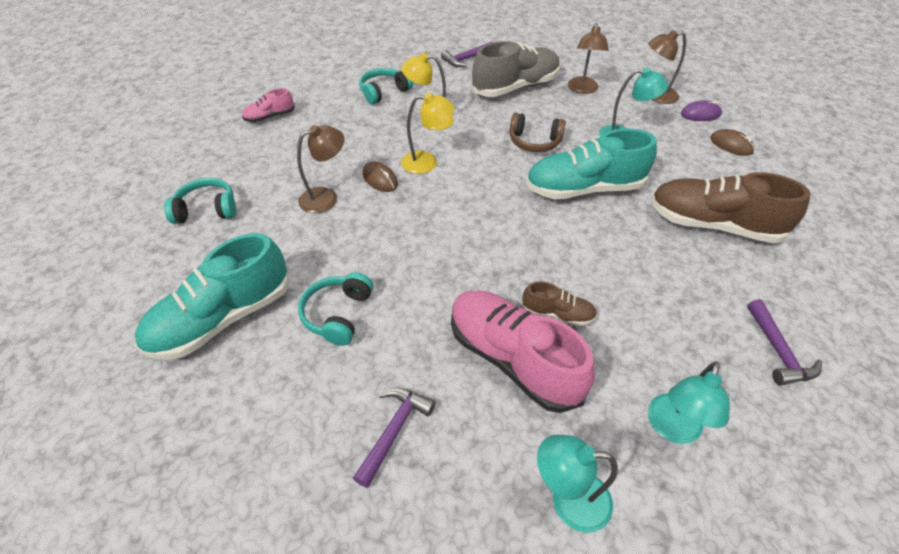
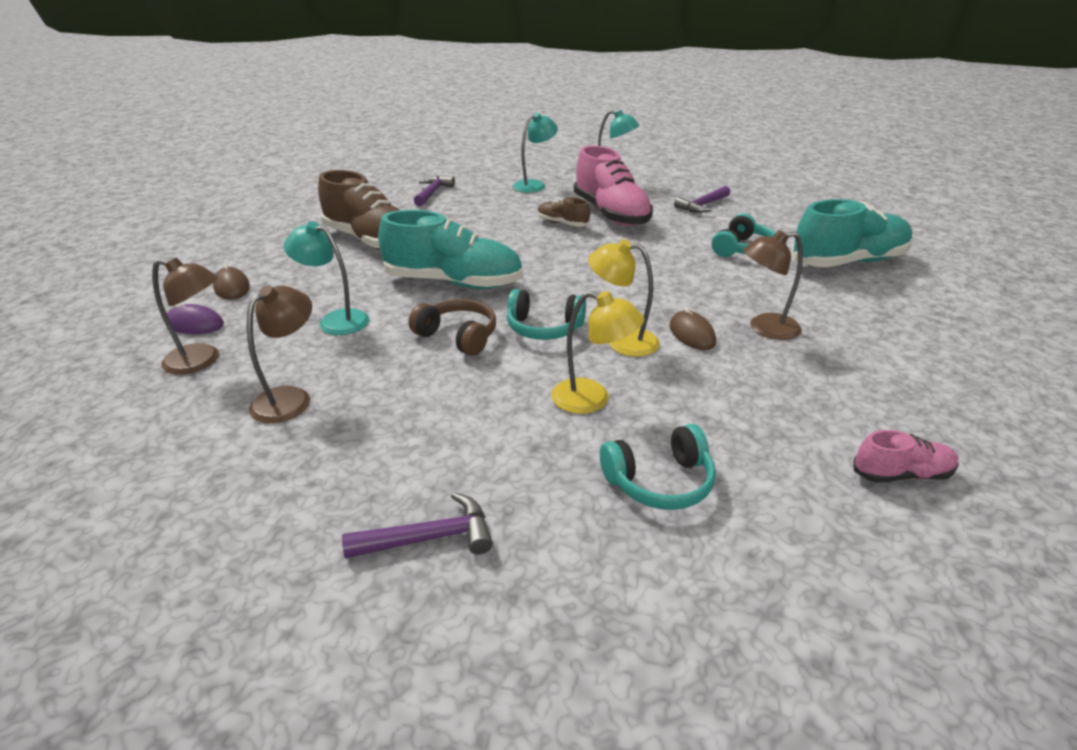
camera: 160 degrees left, 15 degrees down
turquoise headphones [164,178,236,224] -> turquoise headphones moved to [507,289,586,340]
grey shoe [472,41,560,97] -> none

